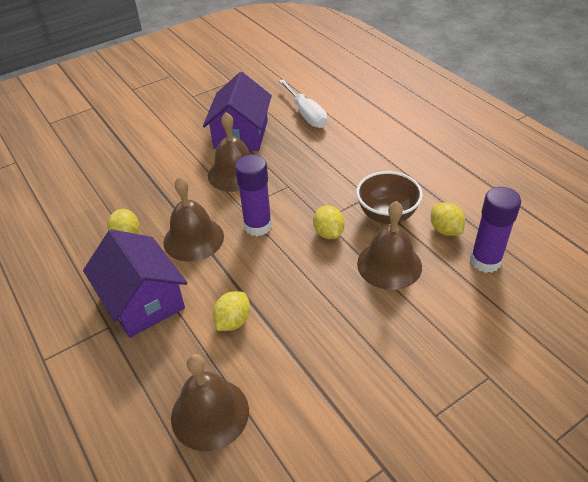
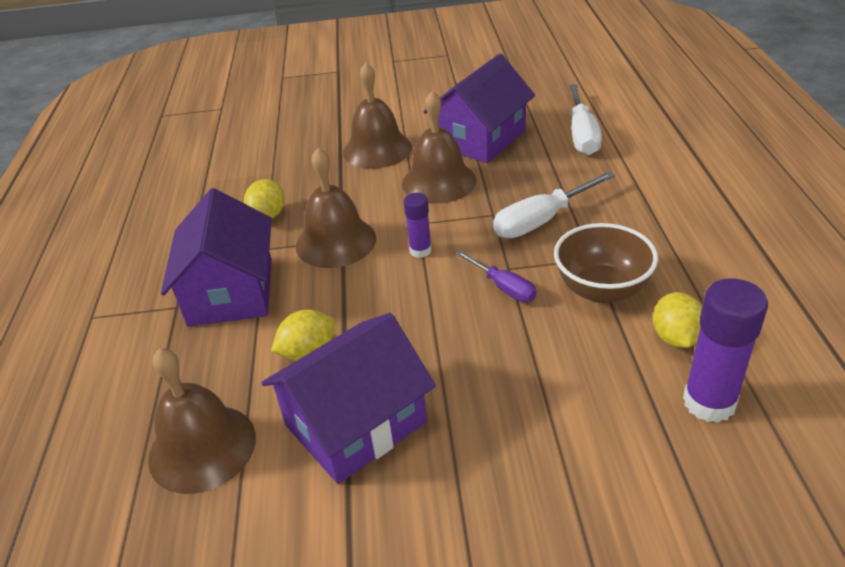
camera: 30 degrees right, 5 degrees down
purple glue stick [235,155,272,236] -> purple glue stick [404,193,432,258], size x0.57
yellow lemon [313,205,345,239] -> purple screwdriver [456,251,537,302]
brown bell [357,201,422,290] -> brown bell moved to [343,63,412,169]
none -> purple house [262,313,436,484]
none -> white screwdriver [493,171,615,238]

